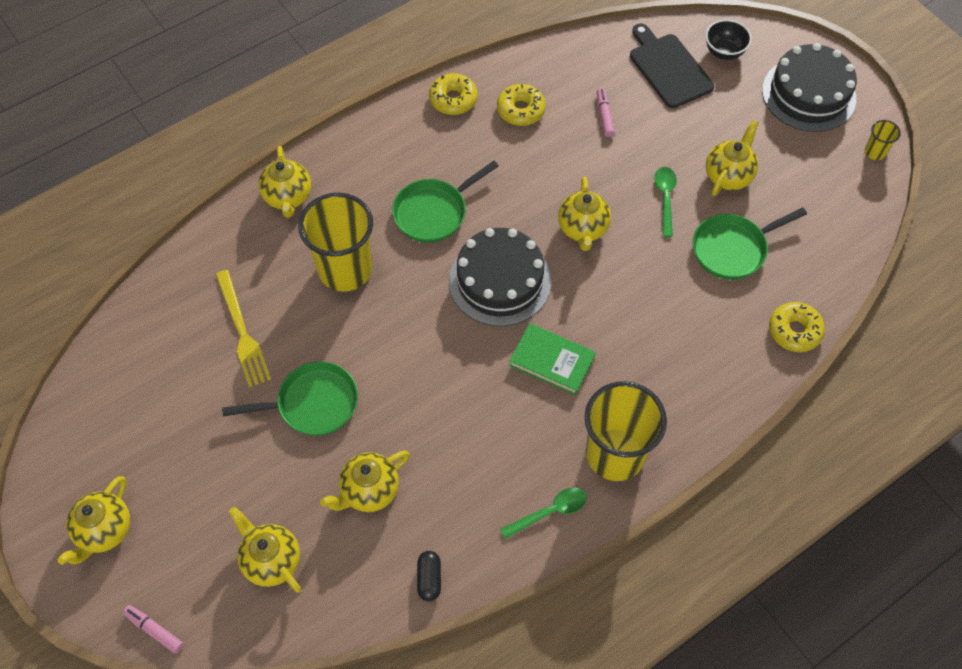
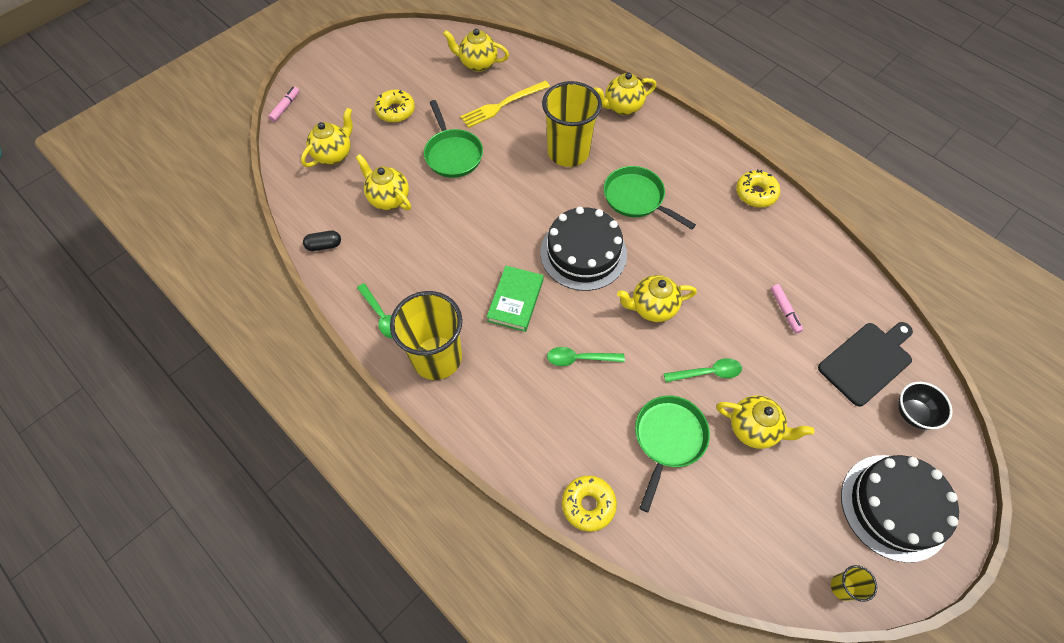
camera: 80 degrees right, 0 degrees up
yellow teapot [58,476,130,565] -> yellow teapot moved to [443,29,509,72]
yellow donut [497,84,546,126] -> yellow donut moved to [374,90,415,123]
pink marker [597,88,615,137] -> pink marker turned 90 degrees clockwise [771,284,803,333]
green pan [693,207,807,280] -> green pan turned 60 degrees clockwise [635,396,710,512]
none -> green spoon [547,347,625,366]

